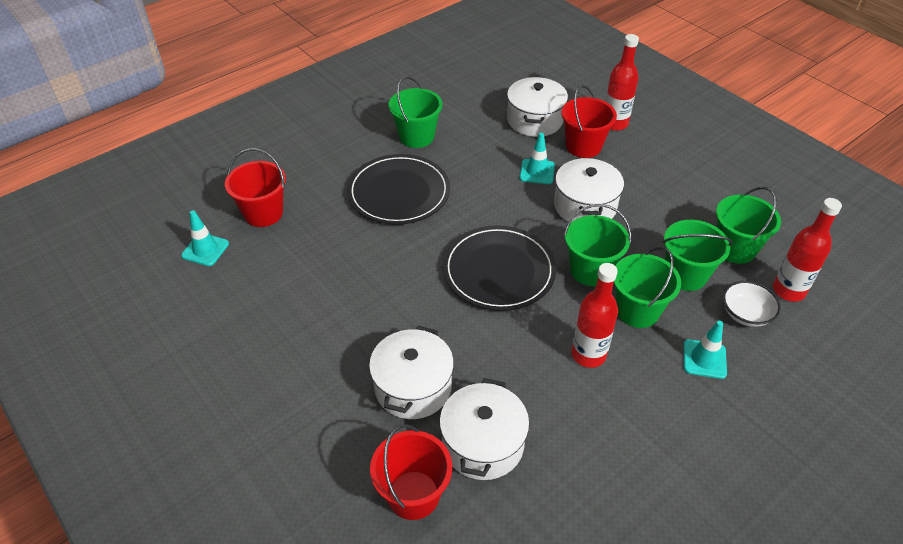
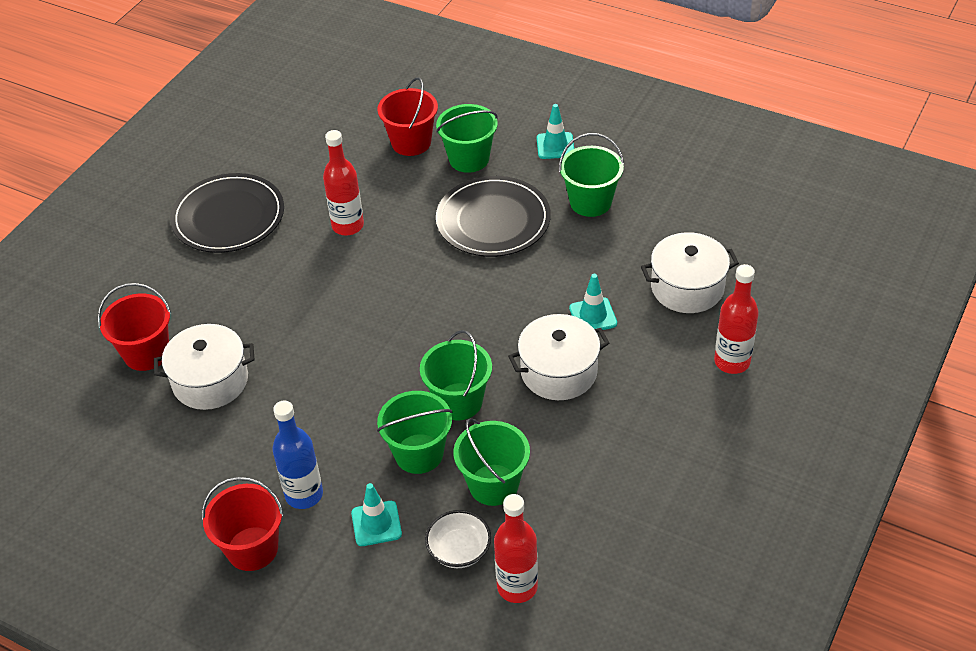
camera: 70 degrees right, 0 degrees up
turquoise traffic cone [181,210,229,266] -> turquoise traffic cone moved to [537,104,574,159]
white pot [369,326,454,419] -> none
black plate [443,225,556,311] -> black plate moved to [170,173,284,253]
red bucket [561,85,617,158] -> red bucket moved to [202,477,284,571]
red bottle [571,263,618,368] -> red bottle moved to [323,130,364,235]
green bucket [716,187,781,264] -> green bucket moved to [436,104,498,173]
none -> blue bottle [272,401,323,509]

